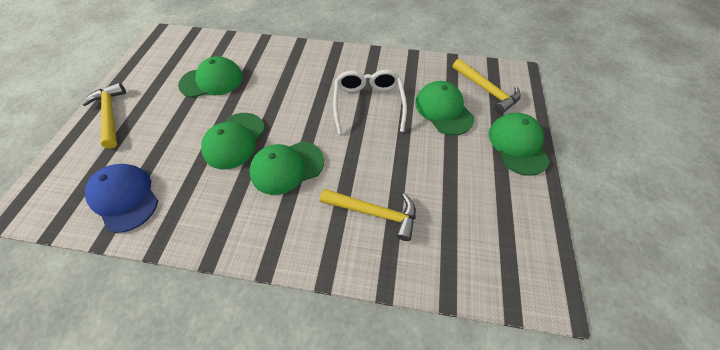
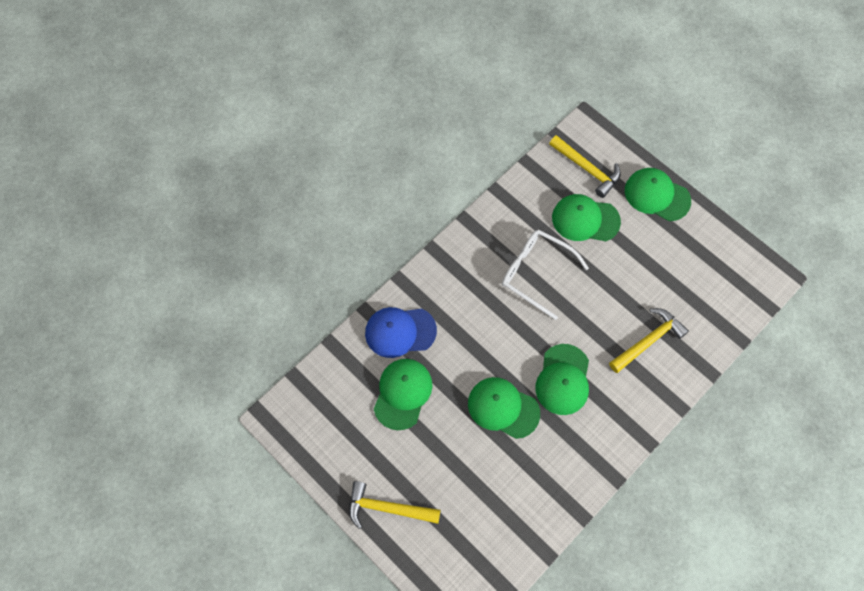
camera: 55 degrees left, 10 degrees up
blue cap [85,164,158,233] -> blue cap moved to [365,307,437,358]
green cap [201,113,265,169] -> green cap turned 150 degrees clockwise [468,377,540,439]
yellow hammer [452,59,521,114] -> yellow hammer turned 45 degrees clockwise [549,135,621,198]

